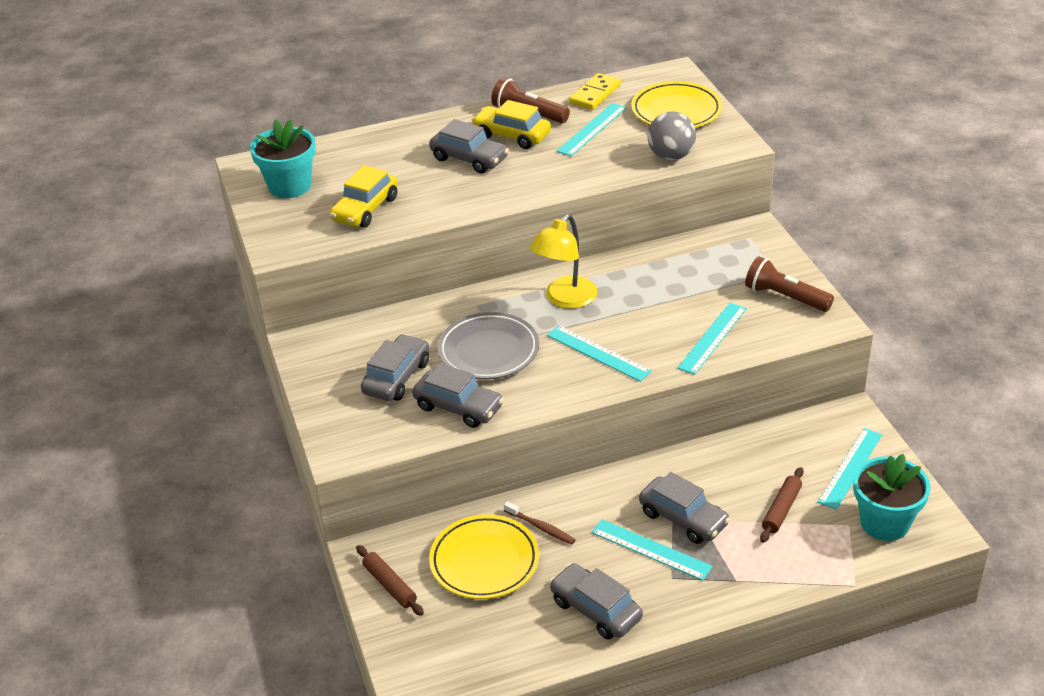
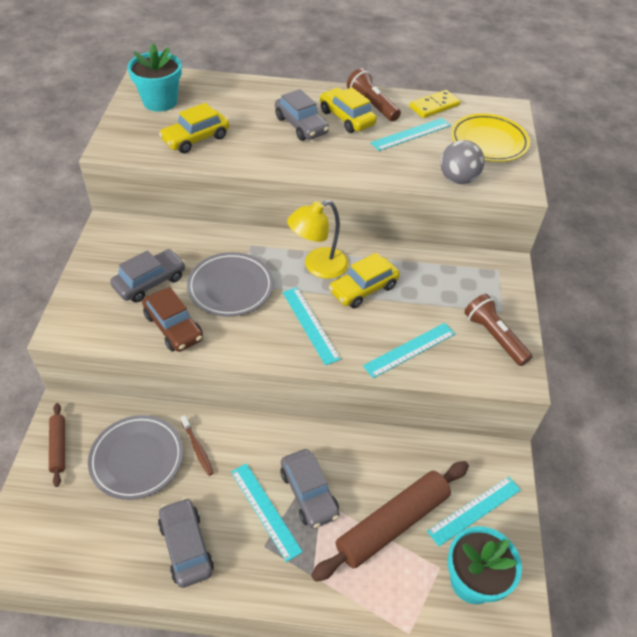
camera: 20 degrees right, 10 degrees up
grey car [412,363,504,428] -> brown car [142,287,203,352]
yellow plate [429,514,539,599] -> grey plate [88,415,183,500]
brown rolling pin [760,467,804,543] -> brown rolling pin [311,461,469,582], size x2.00
none -> yellow car [329,253,400,308]

